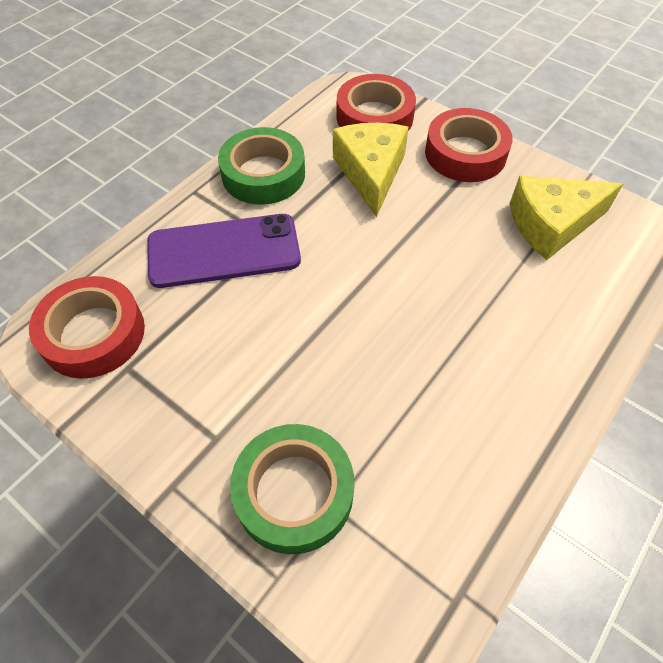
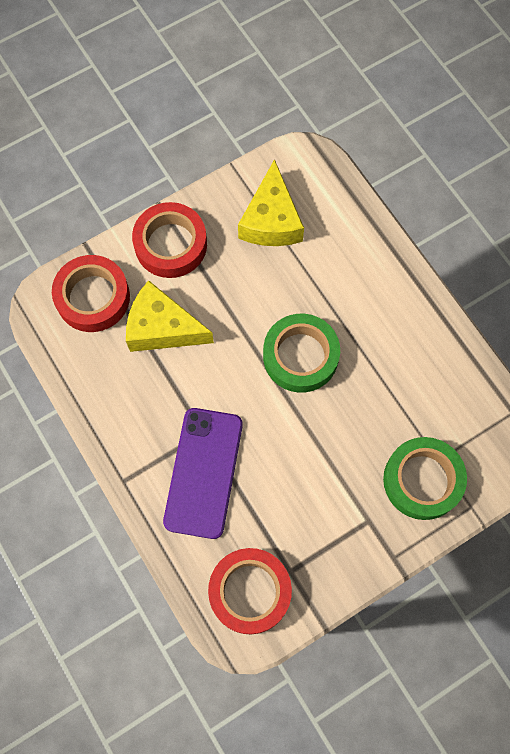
camera: 70 degrees left, 15 degrees up
green tape [218,127,305,205] -> green tape moved to [263,314,340,393]

